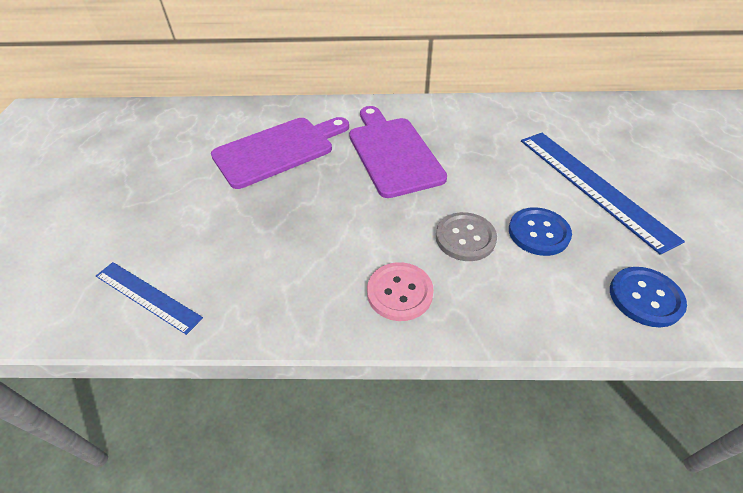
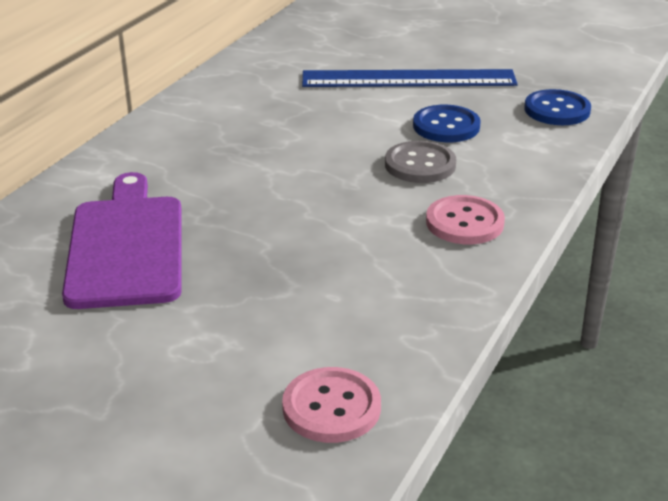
camera: 65 degrees left, 15 degrees down
blue ruler [96,262,203,335] -> pink button [282,367,381,443]
purple cutting board [349,106,447,198] -> none

